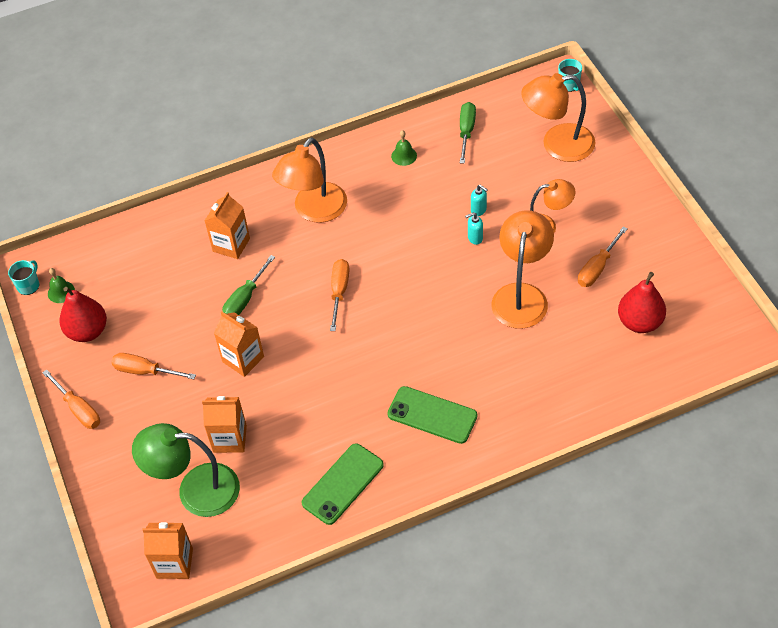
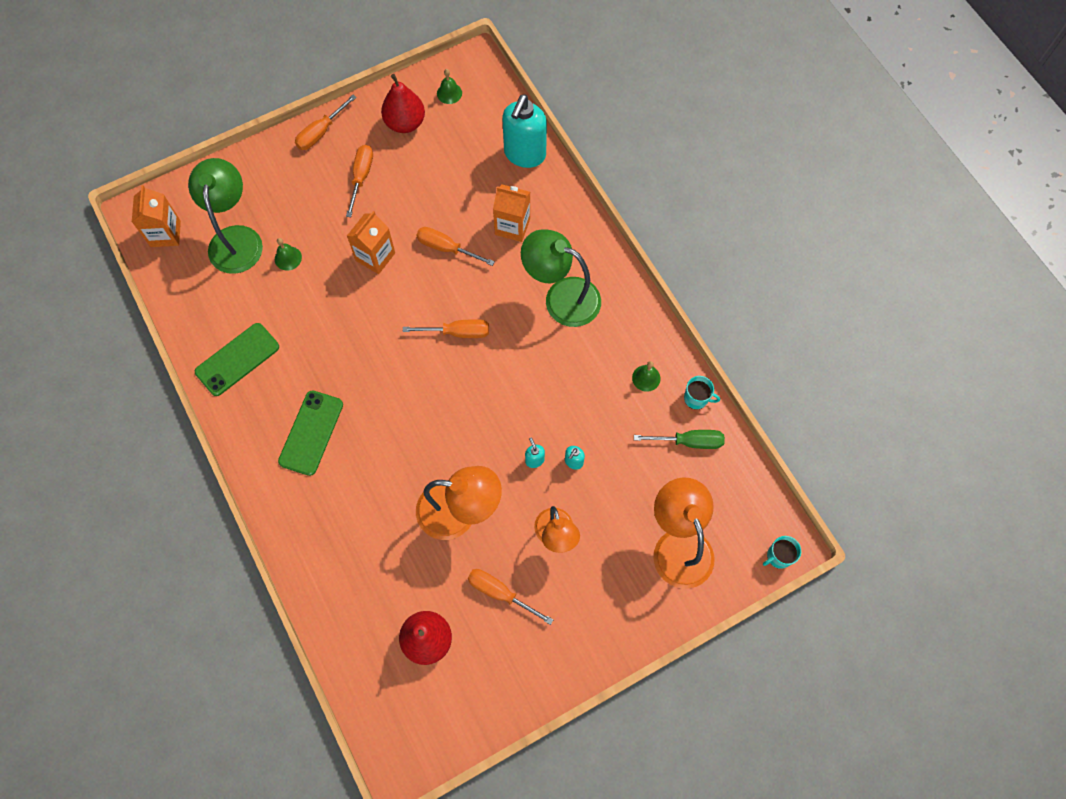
camera: 80 degrees right, 15 degrees up
turquoise mug [8,260,39,295] -> turquoise mug moved to [684,376,720,409]
orange carton [202,396,247,453] -> green bell [275,238,302,271]
green screwdriver [222,255,275,315] -> orange screwdriver [416,227,495,266]
orange lamp [272,138,347,223] -> green lamp [521,229,601,327]
green phone [302,443,384,525] -> green phone turned 75 degrees counterclockwise [195,323,279,396]
none -> turquoise soap dispenser [502,94,547,168]

